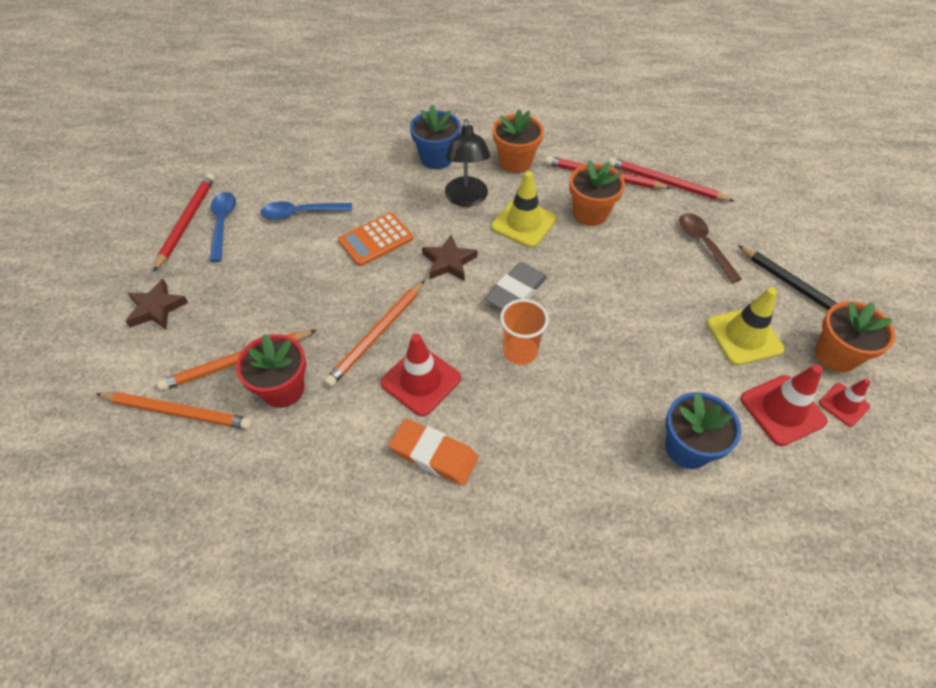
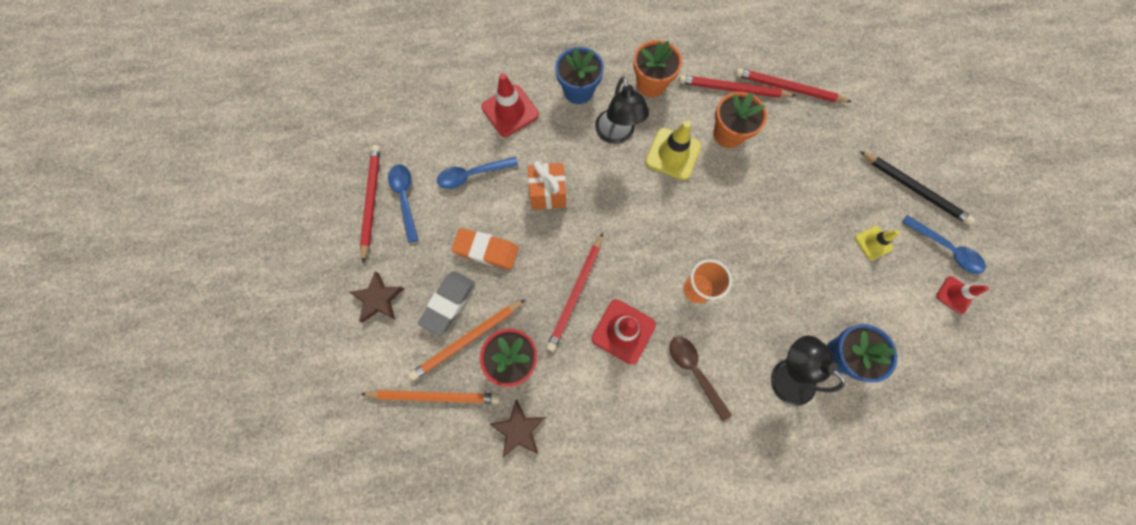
camera: 10 degrees left, 20 degrees up
orange pencil [324,280,425,387] -> red pencil [546,233,603,352]
orange calculator [338,212,413,266] -> orange gift [528,161,566,210]
orange eraser [389,419,478,486] -> orange eraser moved to [451,228,519,270]
brown star [422,235,477,281] -> brown star moved to [490,400,545,457]
grey eraser [485,262,547,310] -> grey eraser moved to [418,271,475,336]
brown spoon [679,213,742,283] -> brown spoon moved to [670,336,732,421]
yellow traffic cone [707,287,784,365] -> yellow traffic cone [855,226,900,260], size x0.59
red traffic cone [740,365,828,446] -> red traffic cone moved to [481,73,539,137]
orange flower pot [815,301,895,373] -> blue spoon [902,215,986,274]
none -> black lamp [771,336,846,406]

